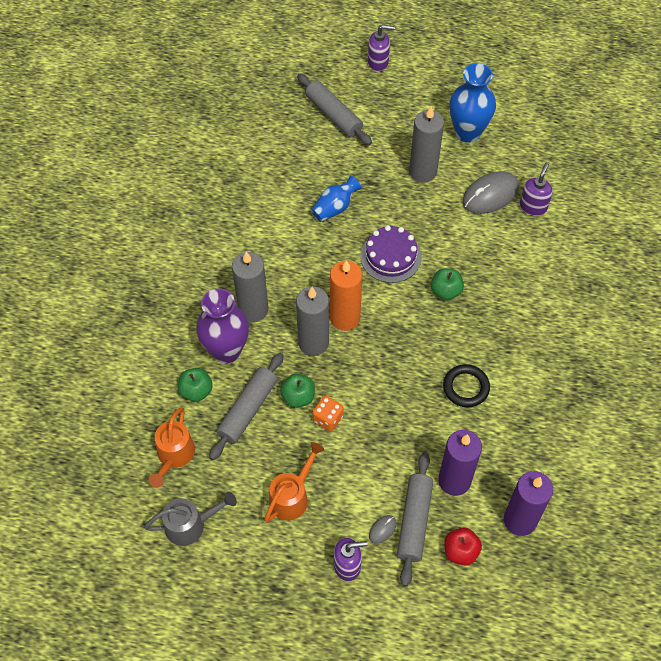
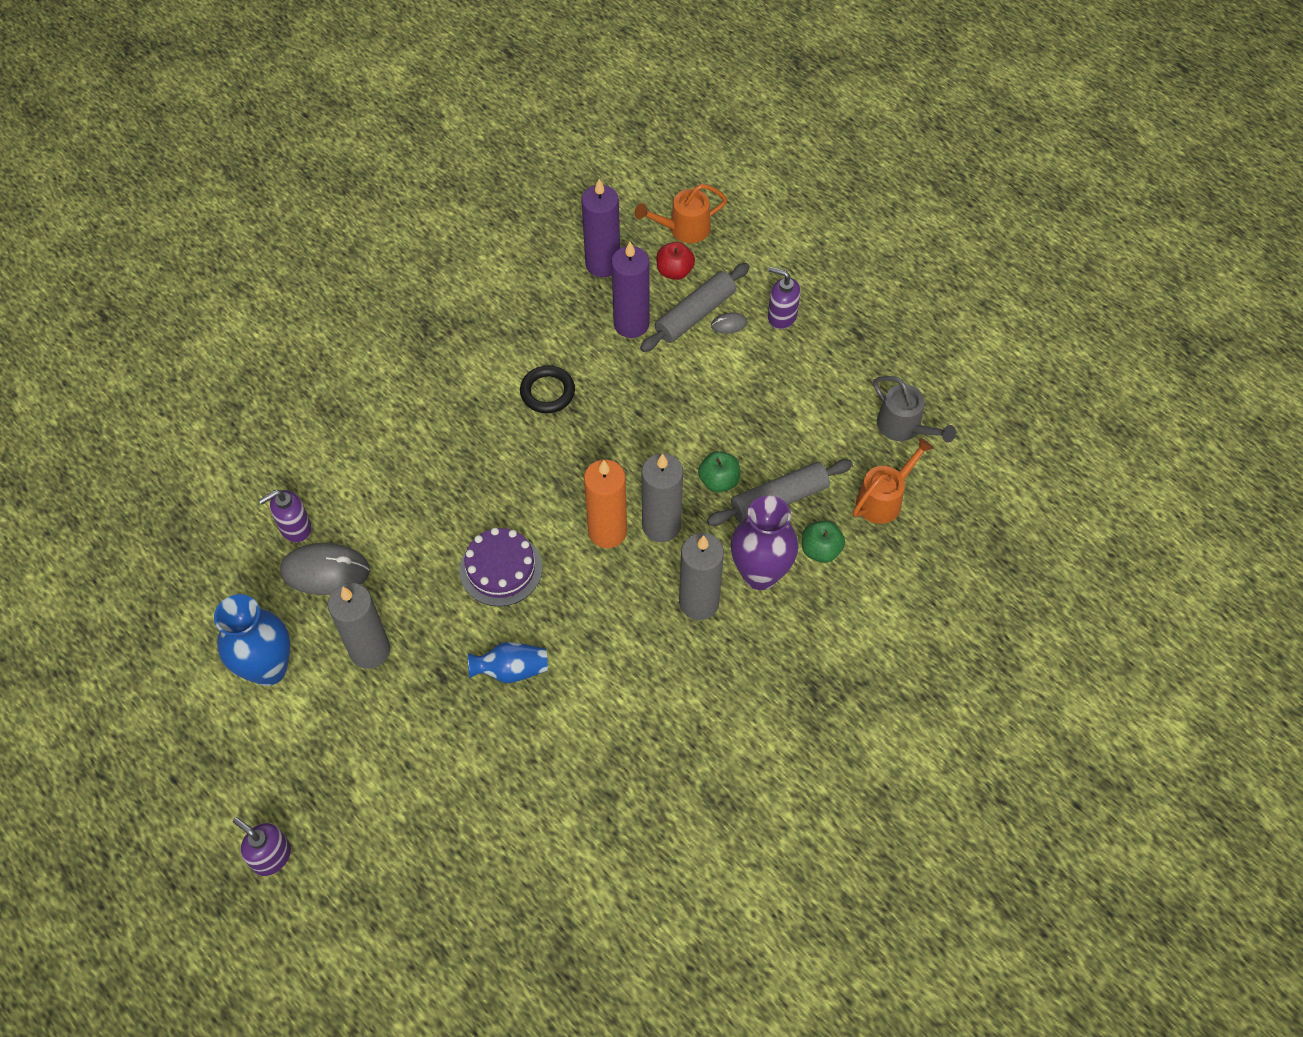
camera: 145 degrees left, 0 degrees up
grey watering can [144,492,237,546] -> grey watering can turned 150 degrees counterclockwise [873,376,956,443]
orange watering can [264,442,324,523] -> orange watering can moved to [635,184,727,243]
grey rolling pin [297,73,372,145] -> none
orange dice [313,396,344,431] -> none
green apple [431,268,464,300] -> none

